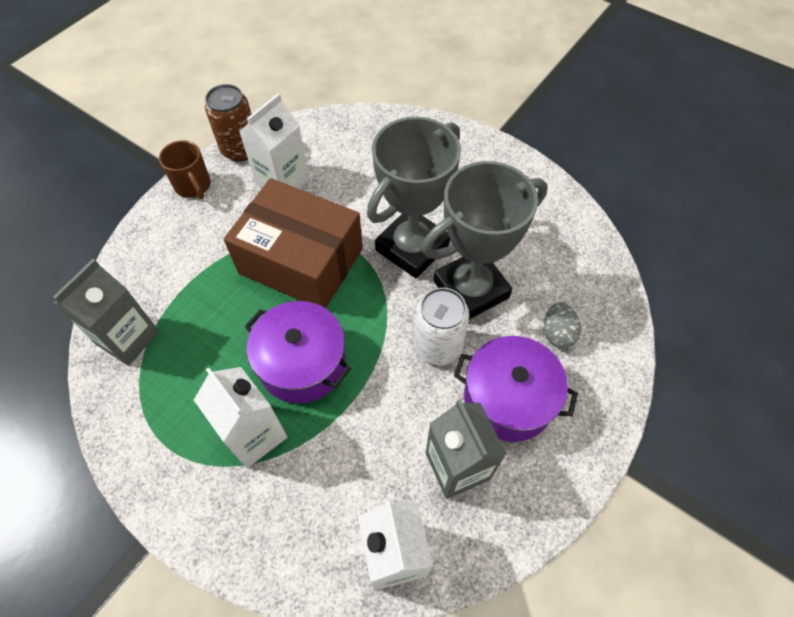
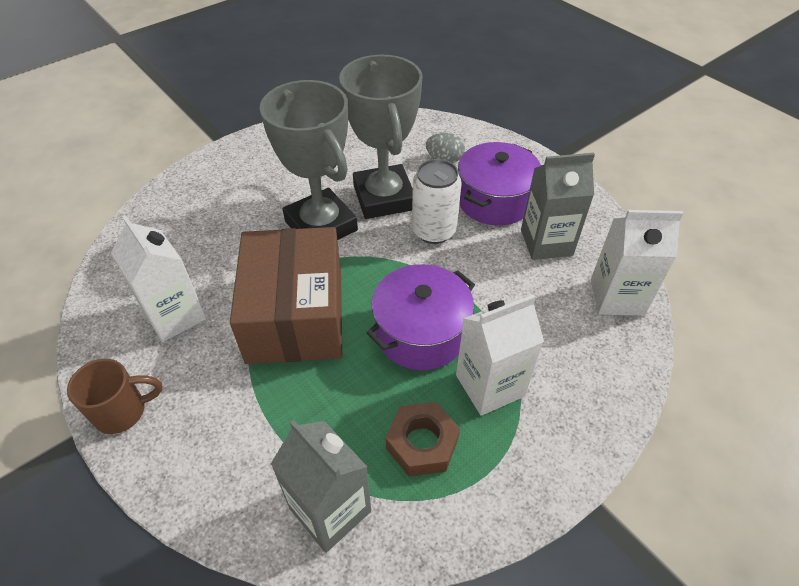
camera: 75 degrees left, 10 degrees down
brown can [205,84,251,162] -> none
brown box [224,178,363,308] -> brown box turned 45 degrees counterclockwise [230,227,342,364]
none -> brown nut [386,402,460,477]

